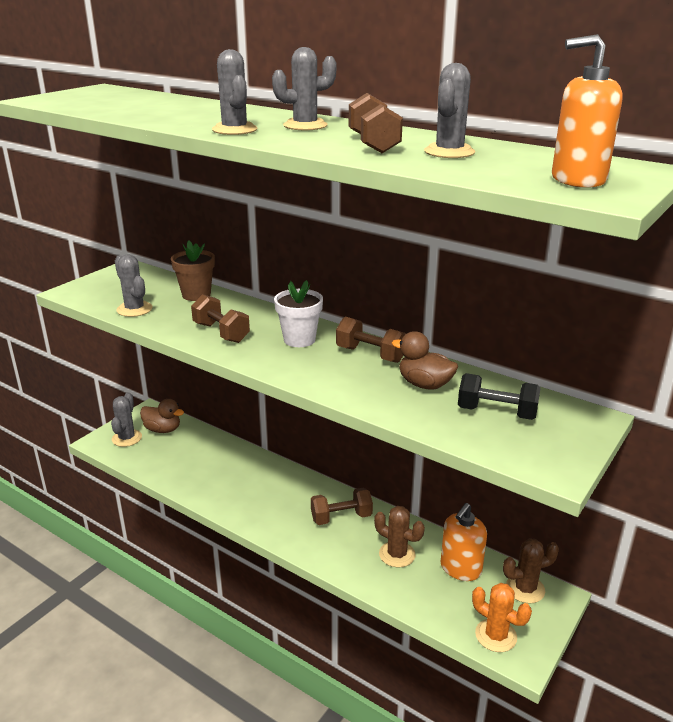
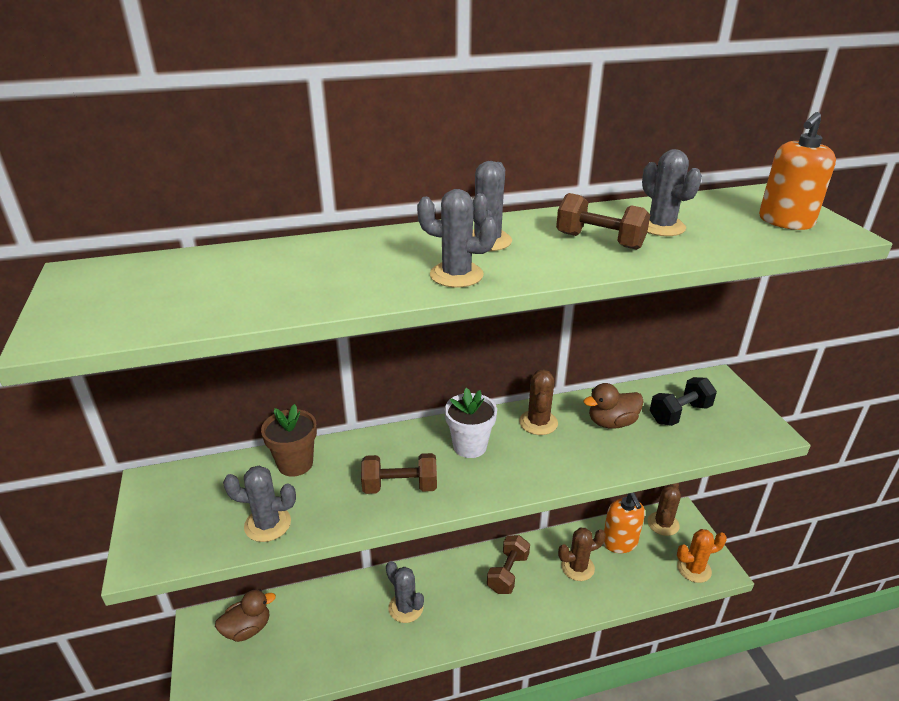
camera: 50 degrees left, 5 degrees up
grey cactus [111,392,142,447] -> grey cactus moved to [386,561,424,623]
brown dumbbell [336,317,406,363] -> brown cactus [519,369,558,435]

